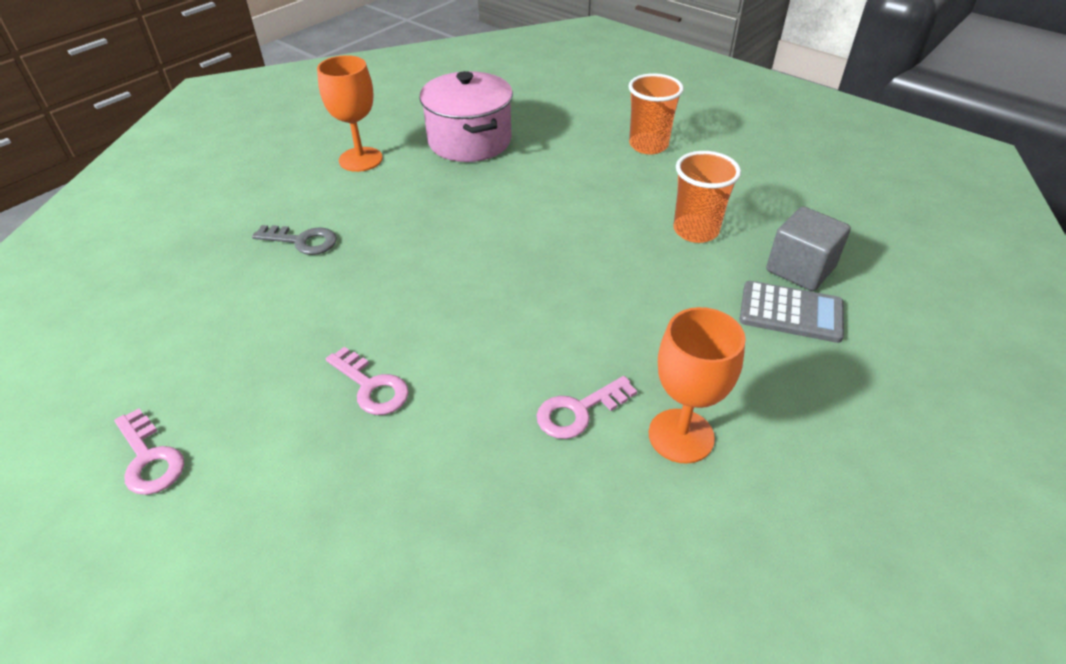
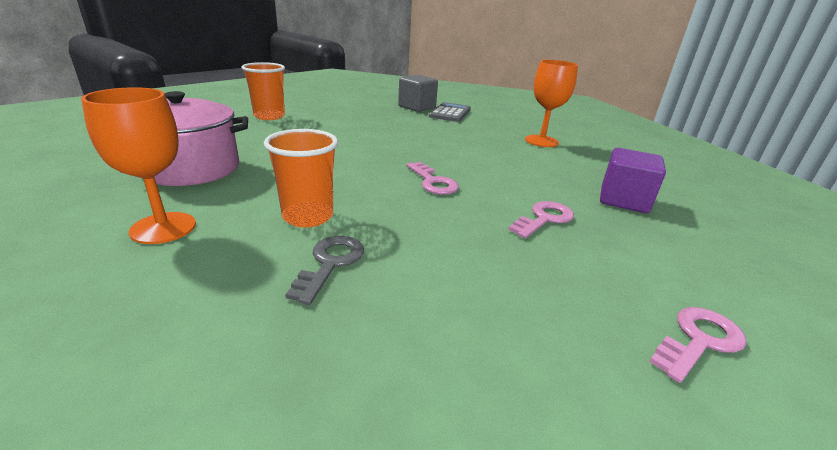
camera: 90 degrees left, 15 degrees down
pink key [537,376,637,439] -> pink key moved to [407,162,459,195]
orange cup [673,151,741,243] -> orange cup moved to [264,129,338,228]
none -> purple cube [600,148,666,213]

